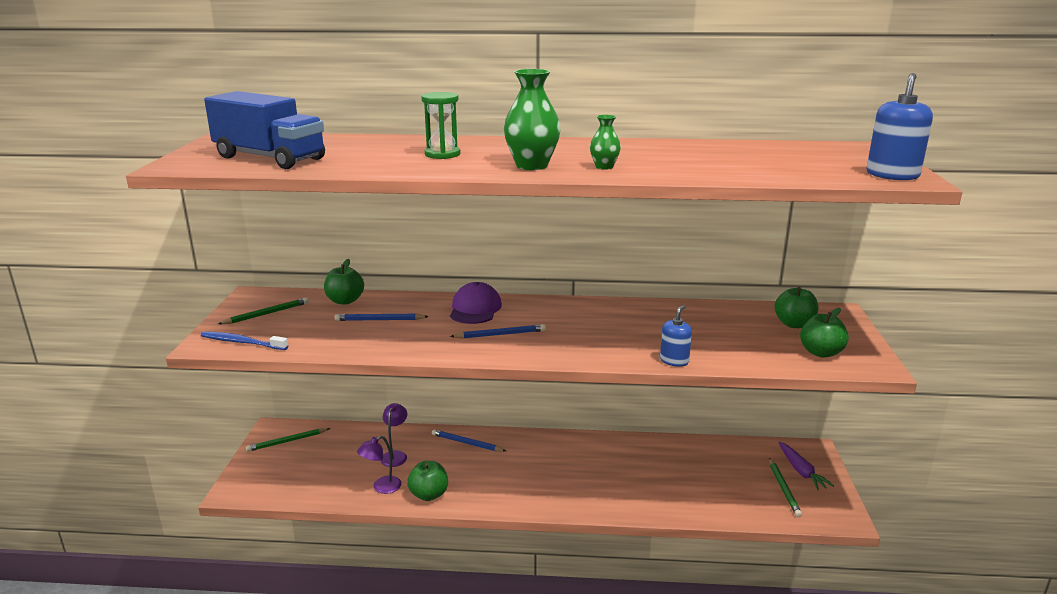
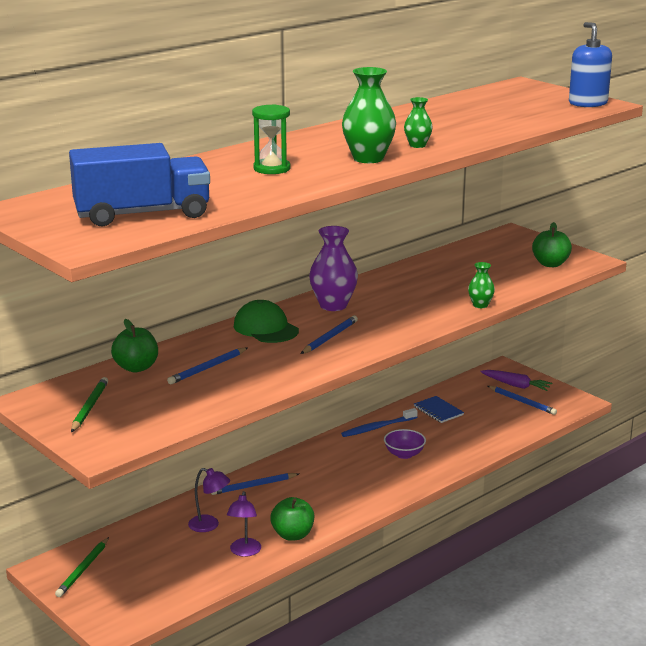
camera: 45 degrees left, 0 degrees up
blue toothbrush [200,331,288,350] -> blue toothbrush moved to [341,408,418,437]
purple lamp [381,403,407,467] -> purple lamp turned 150 degrees clockwise [188,468,230,532]
purple cap [450,282,502,324] -> green cap [234,300,299,343]
blue soap dispenser [660,305,692,367] -> green vase [468,262,495,308]
green pencil [769,458,802,517] -> blue pencil [488,386,557,415]
green apple [774,287,819,328] -> none
none -> purple vase [309,226,358,311]
none -> purple bowl [384,429,426,459]
none -> blue notebook [414,396,464,423]

